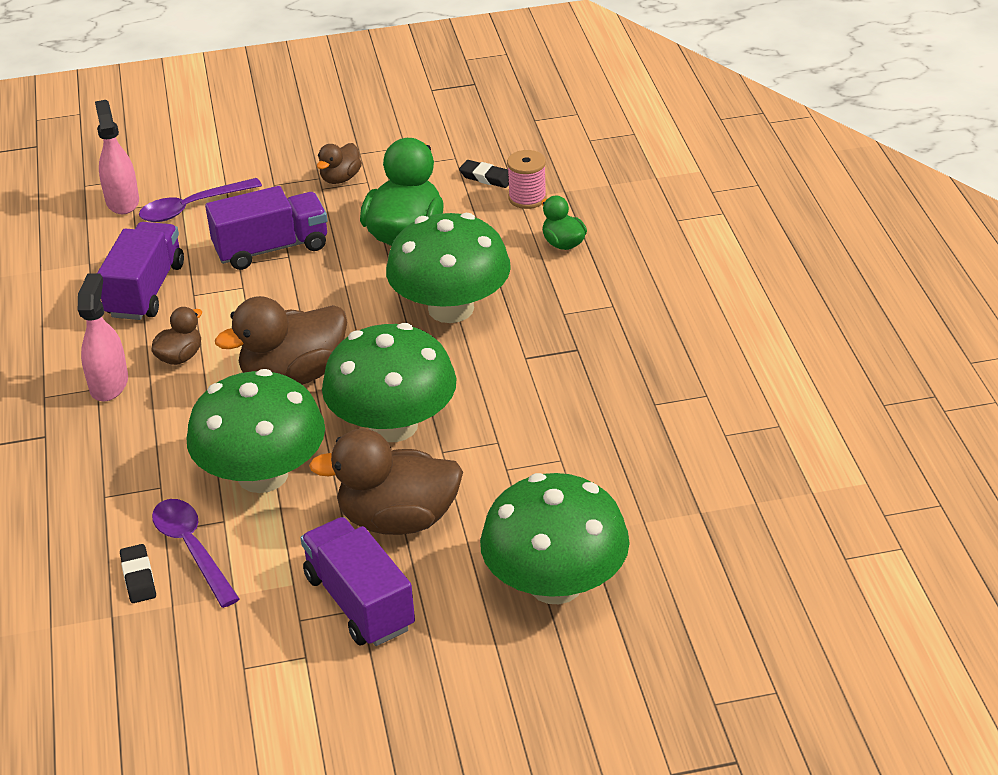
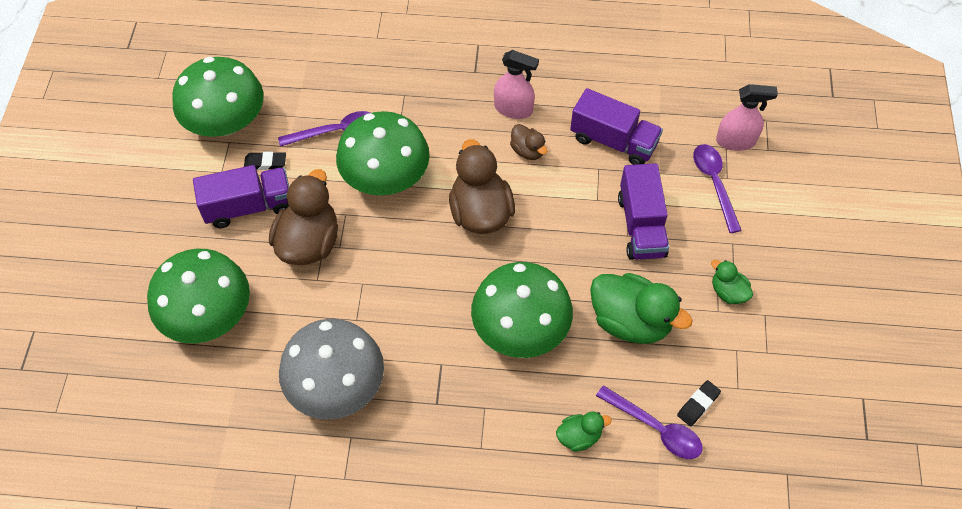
camera: 105 degrees right, 20 degrees up
black eraser [120,544,156,603] -> black eraser moved to [244,152,286,170]
brown duck [317,143,362,184] -> green duck [711,260,753,304]
green mushroom [322,323,456,442] -> green mushroom moved to [172,57,264,137]
pink spool [507,150,547,209] -> purple spoon [596,385,703,459]
none -> grey mushroom [279,319,384,420]

